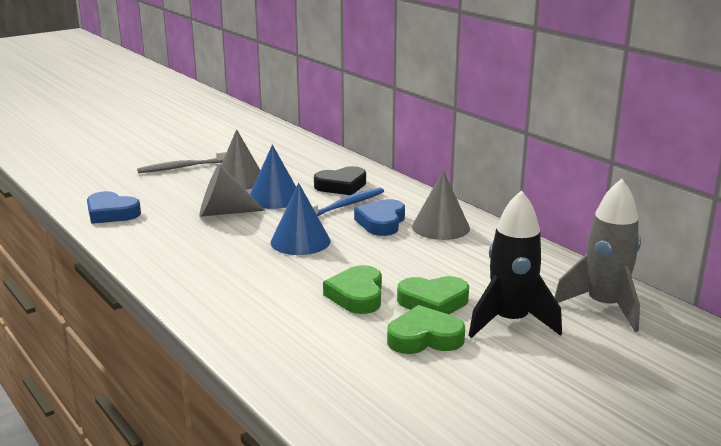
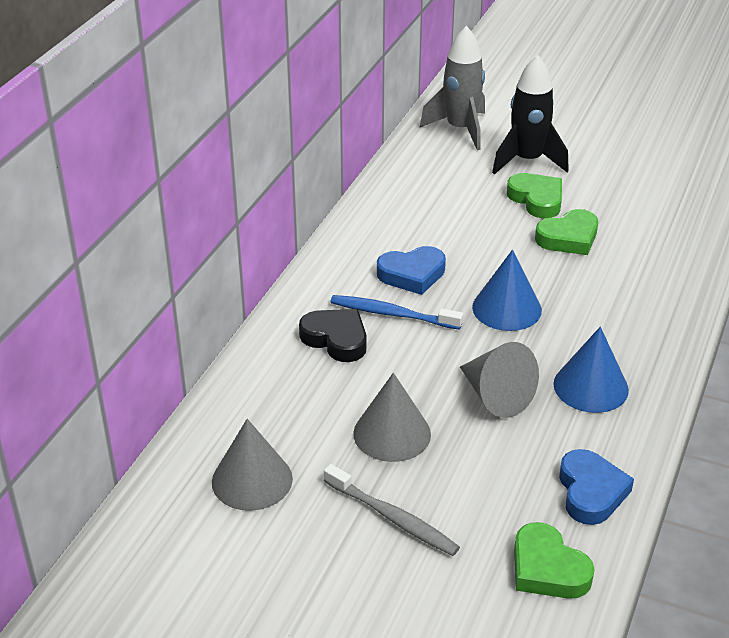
camera: 120 degrees left, 15 degrees up
blue cone [250,145,296,209] -> blue cone moved to [553,327,629,413]
green heart [387,305,465,354] -> green heart moved to [514,522,595,599]
grey cone [412,170,470,240] -> grey cone moved to [212,419,293,511]

